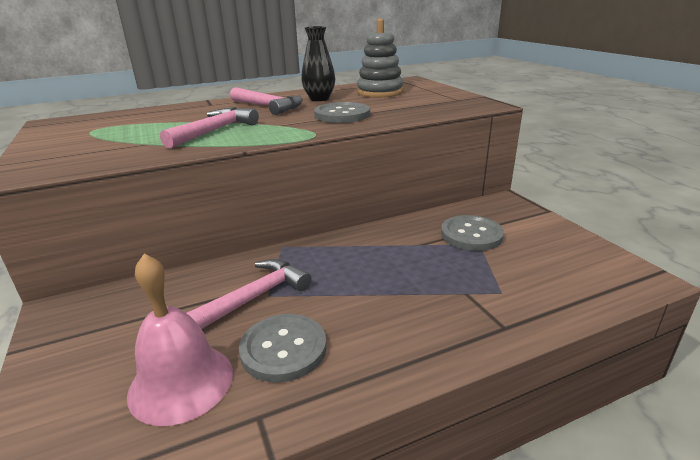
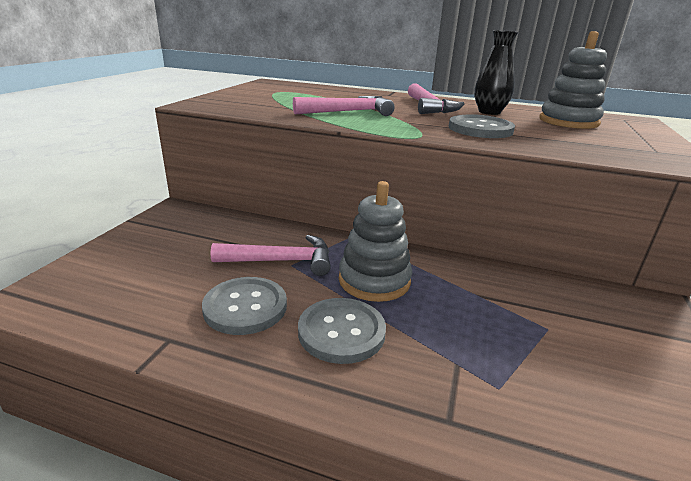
camera: 40 degrees right, 0 degrees up
pink bell [127,254,233,426] -> none
grey button [441,215,504,251] -> grey button moved to [298,298,386,364]
none -> grey stacking toy [339,181,412,302]

